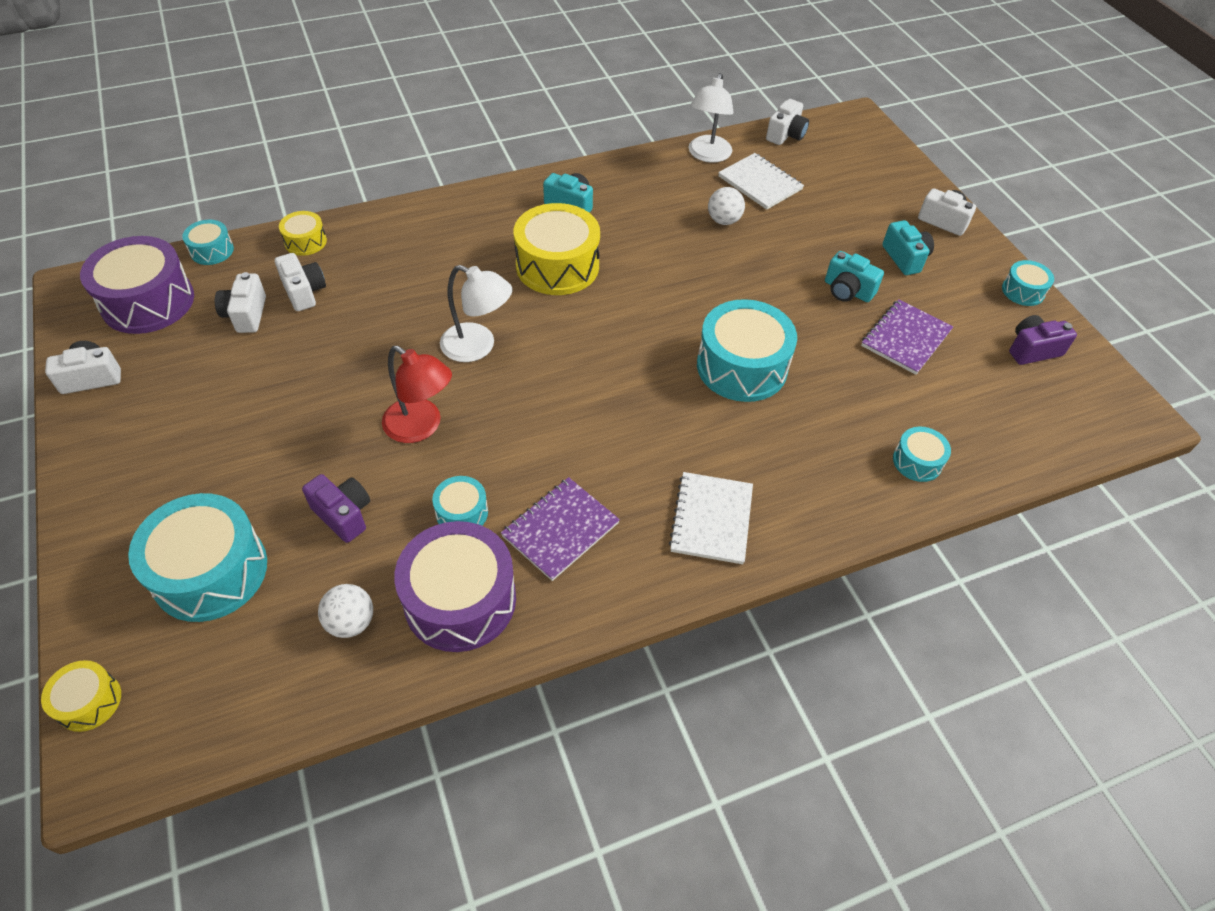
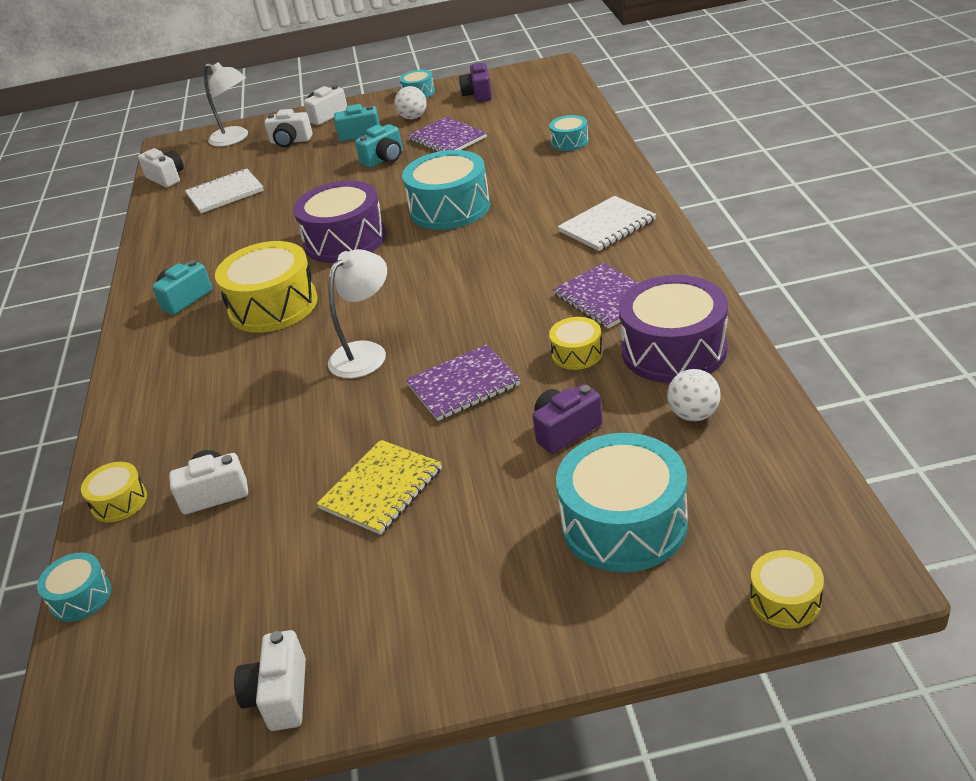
camera: 70 degrees left, 15 degrees down
purple drum [80,236,194,334] -> purple drum moved to [293,180,386,263]
white camera [215,272,266,333] -> white camera moved to [265,109,313,147]
red lamp [382,346,452,443] -> purple notebook [406,345,521,421]
turquoise drum [432,476,488,526] -> yellow drum [549,317,603,370]
white notebook [669,472,753,564] -> white notebook turned 60 degrees counterclockwise [558,196,656,251]
white lamp [689,73,734,163] -> white lamp moved to [204,62,248,147]
white ball [708,187,745,225] -> white ball moved to [395,86,427,119]
none -> yellow notebook [317,440,442,535]

